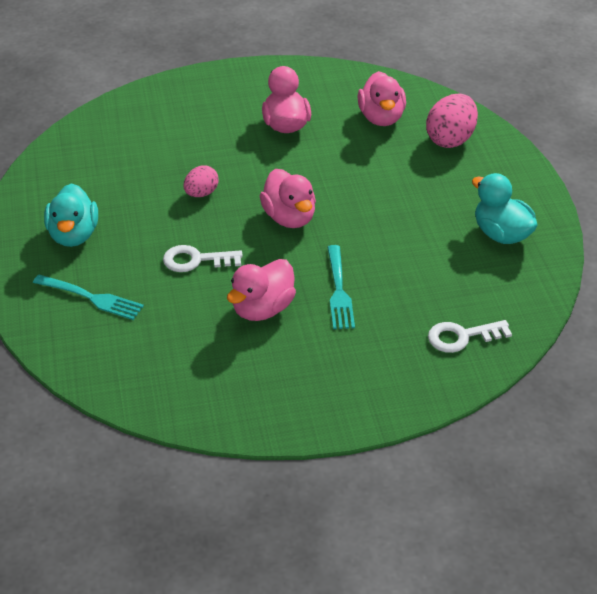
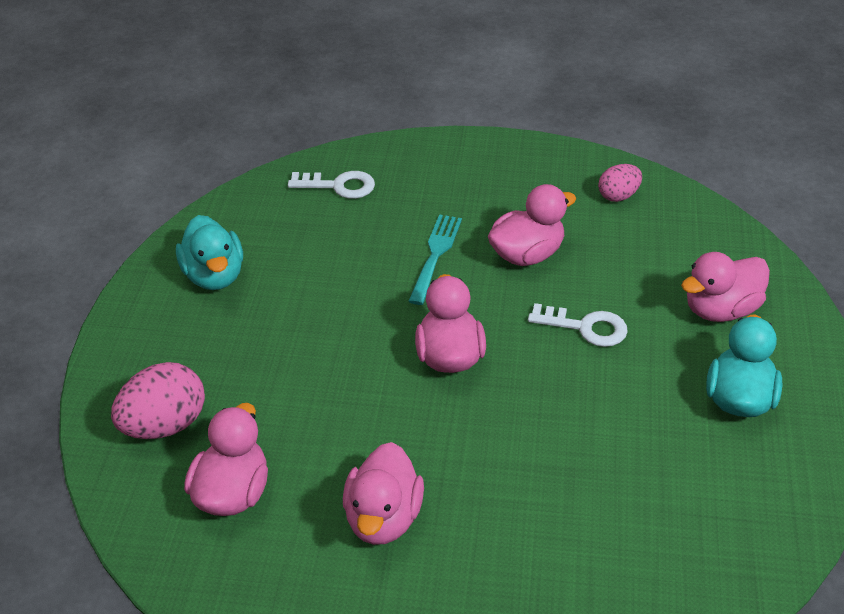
camera: 160 degrees left, 0 degrees up
turquoise fork [33,275,144,320] -> pink duck [681,252,770,322]
pink egg [184,165,219,197] -> pink egg moved to [598,164,642,202]

